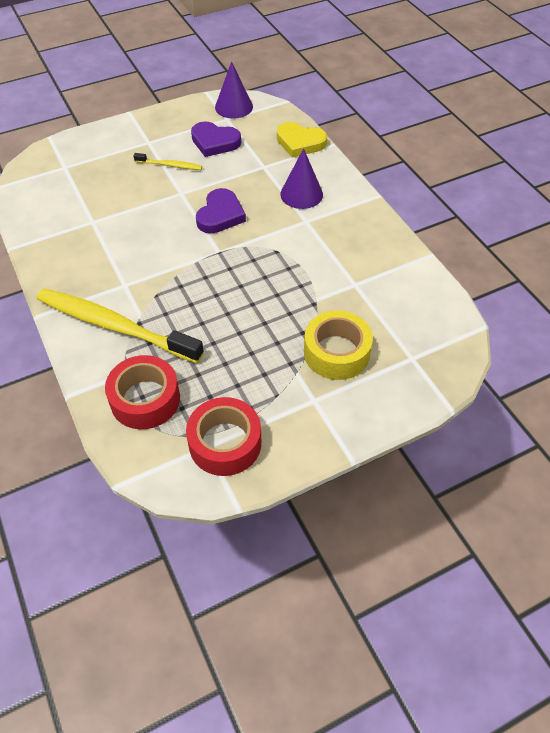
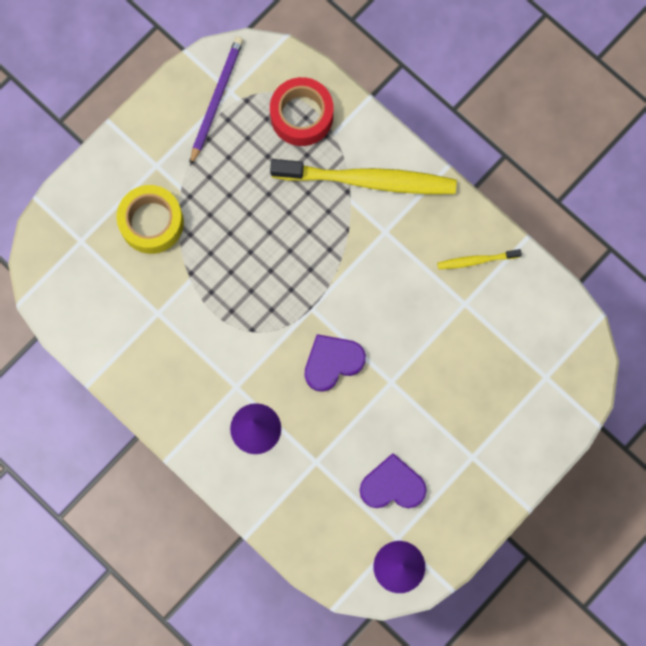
camera: 160 degrees right, 25 degrees up
yellow toothbrush [134,153,202,170] -> yellow toothbrush moved to [437,249,522,269]
red tape [186,397,261,476] -> purple pencil [190,36,243,166]
purple heart [196,188,246,234] -> purple heart turned 60 degrees clockwise [305,334,366,392]
yellow heart [277,122,327,158] -> none

